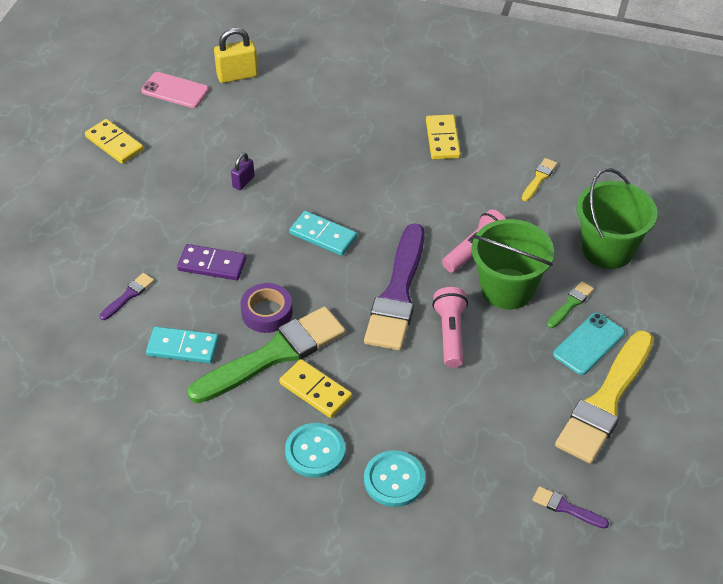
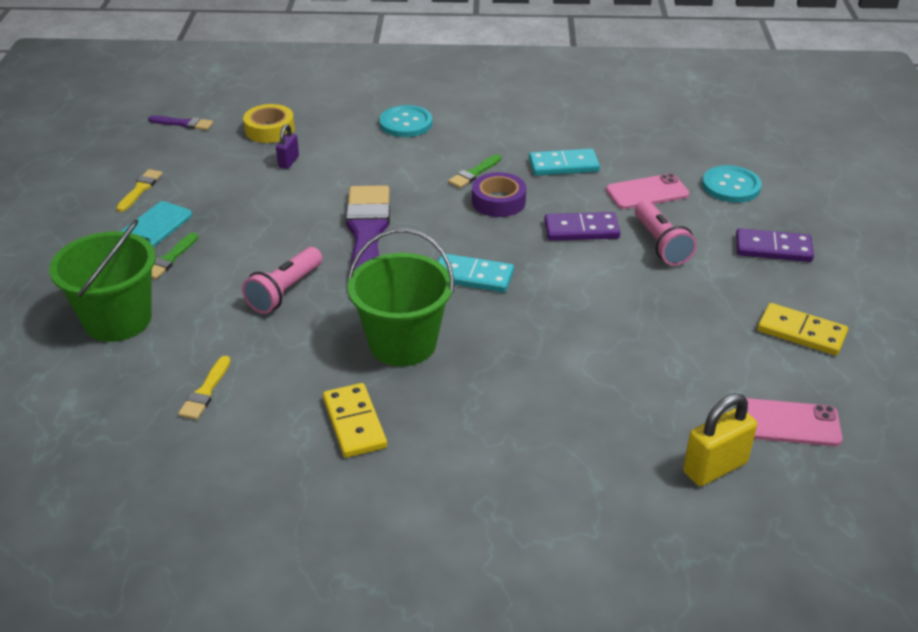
camera: 165 degrees right, 10 degrees down
purple brush [100,273,154,320] -> pink phone [606,173,689,209]
green brush [188,306,346,403] -> green brush [448,154,501,188], size x0.42
purple padlock [231,153,254,190] -> purple padlock moved to [276,124,299,169]
yellow domino [279,359,352,418] -> none
turquoise button [364,450,425,507] -> turquoise button moved to [702,165,762,203]
pink flashlight [432,287,468,368] -> pink flashlight moved to [635,200,697,266]
green bucket [472,219,554,309] -> green bucket moved to [348,228,454,366]
yellow brush [555,330,654,464] -> yellow brush [116,169,163,212], size x0.42
none -> yellow tape [243,104,295,143]
none -> purple domino [736,228,814,262]

